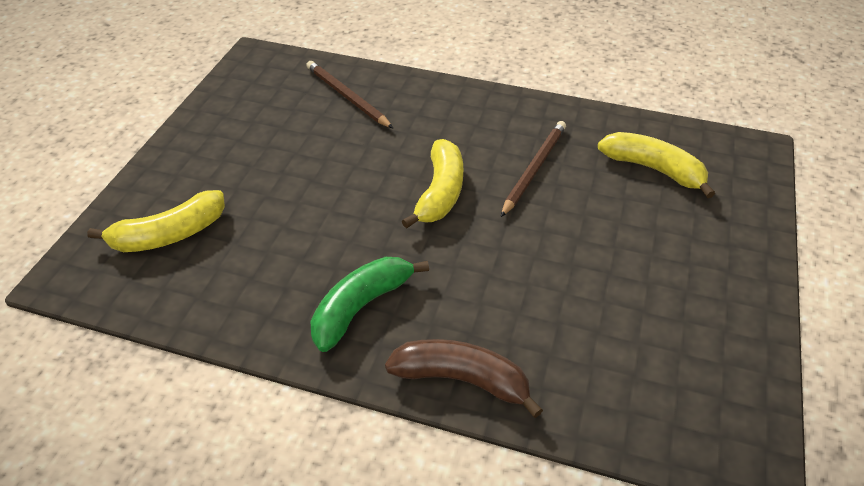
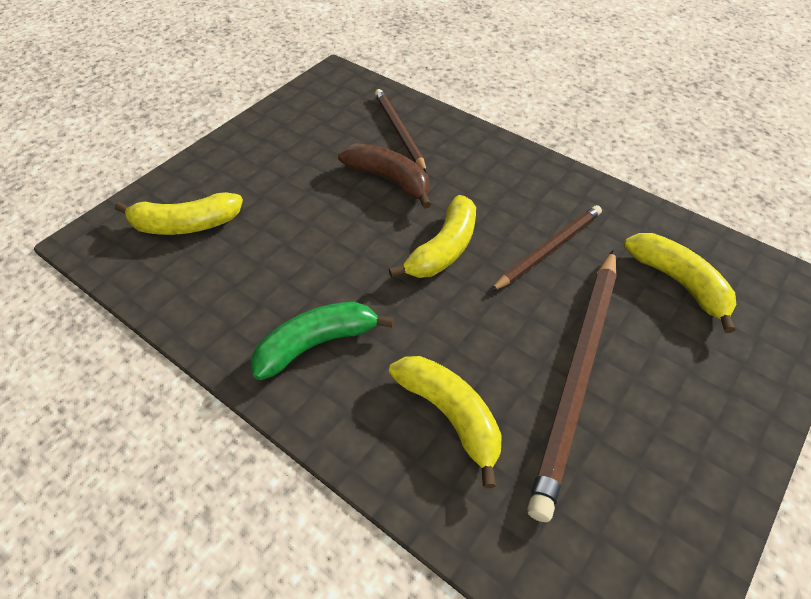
camera: 20 degrees right, 5 degrees up
brown banana [385,339,543,418] -> brown banana moved to [338,143,431,209]
none -> yellow banana [389,356,502,488]
none -> brown pencil [527,249,617,522]

